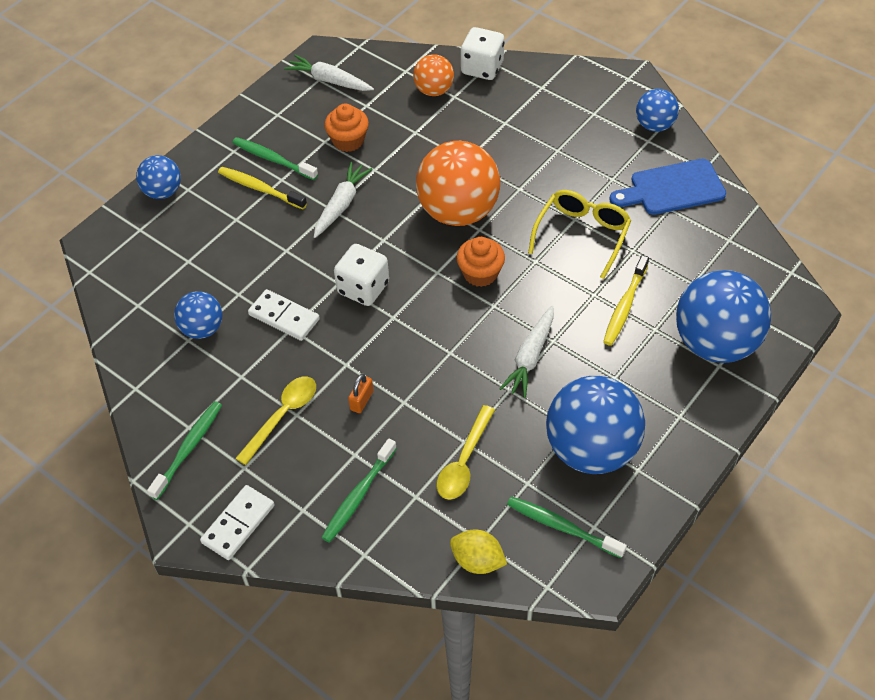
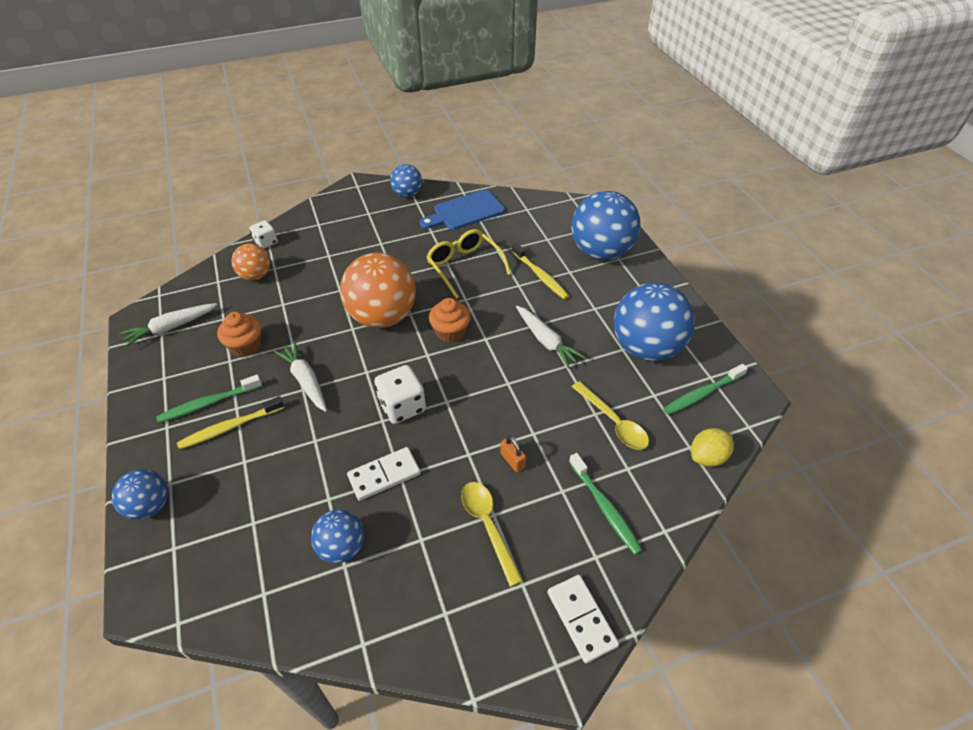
camera: 60 degrees left, 5 degrees down
green toothbrush [147,401,222,500] -> none
white dice [461,27,504,80] -> white dice [250,220,278,249], size x0.62
blue cutting board [609,159,726,215] -> blue cutting board turned 45 degrees clockwise [420,190,505,230]

